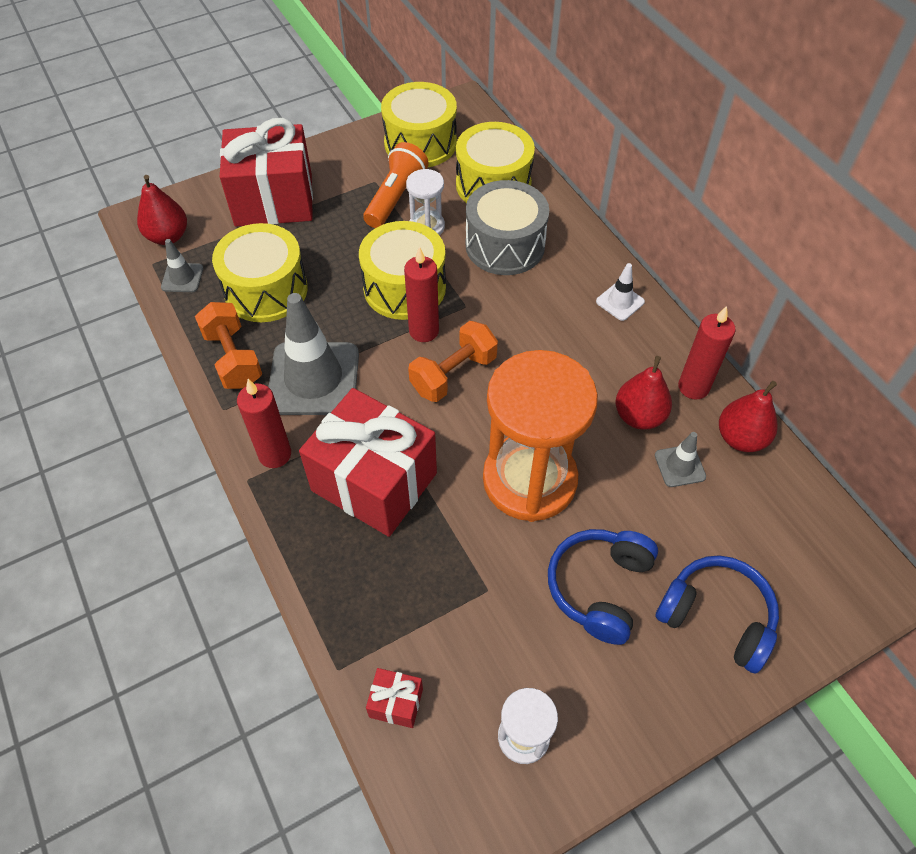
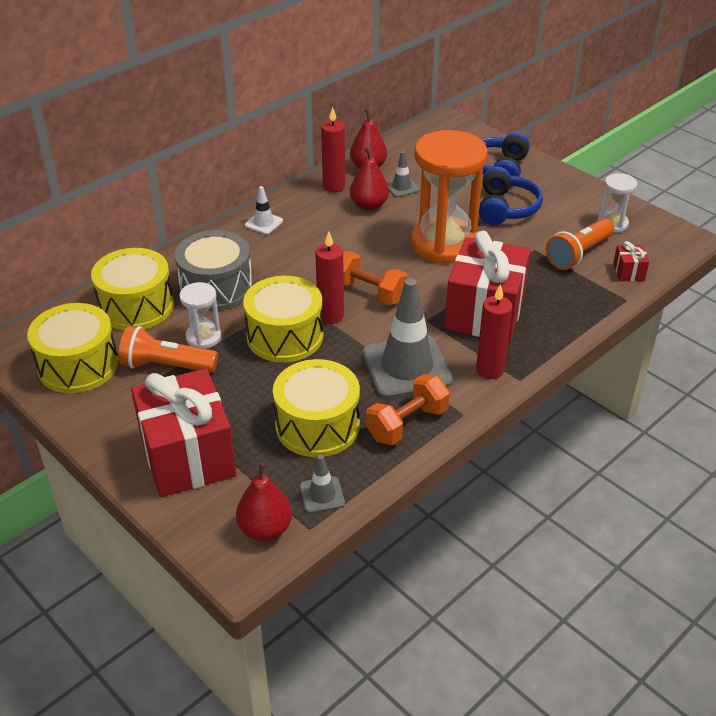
camera: 105 degrees left, 15 degrees down
blue headphones [548,529,658,645] -> blue headphones turned 90 degrees counterclockwise [479,166,543,225]
none -> orange flashlight [546,218,614,270]

